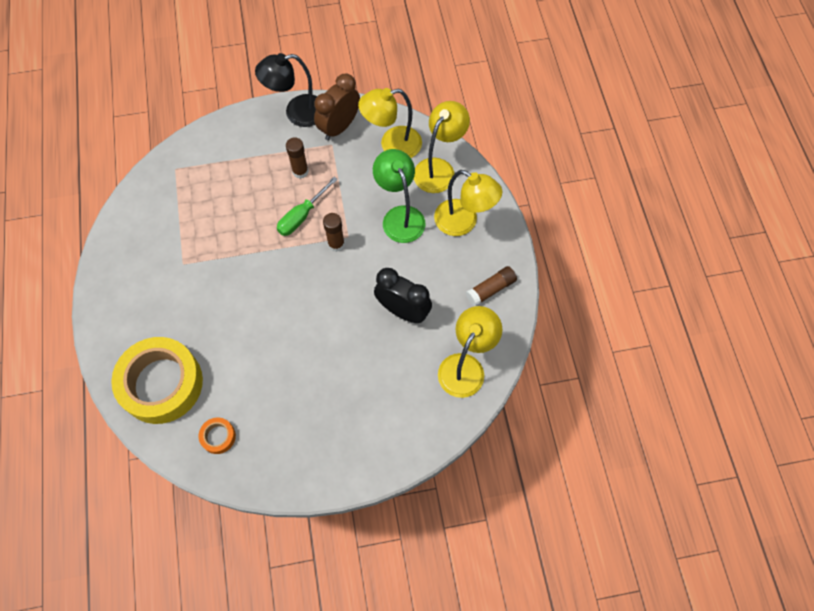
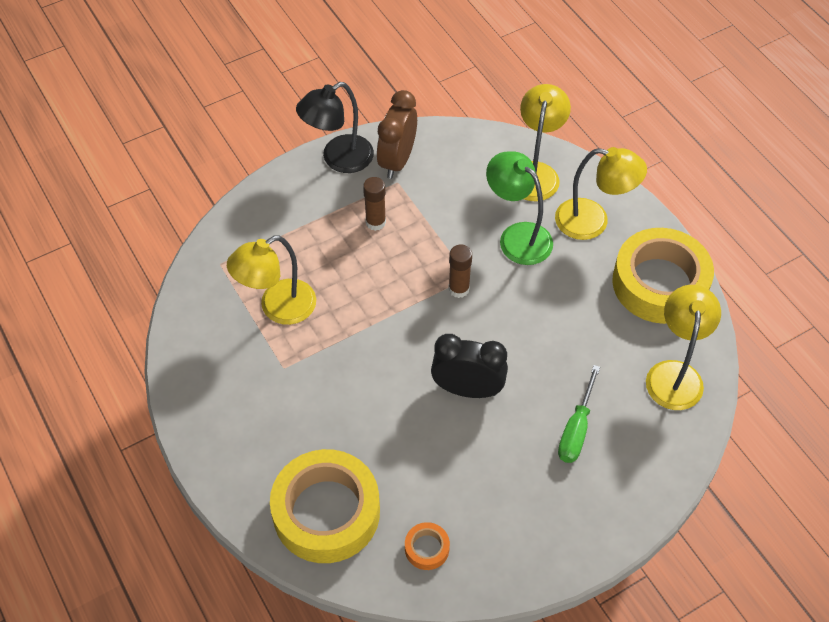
camera: 20 degrees left, 10 degrees down
green screwdriver [277,177,338,236] -> green screwdriver moved to [558,365,600,463]
yellow lamp [358,88,422,158] -> yellow lamp moved to [227,235,316,325]
black clock [374,268,432,323] -> black clock moved to [431,334,508,398]
brown glue stick [466,266,517,306] -> yellow tape [612,228,714,324]

